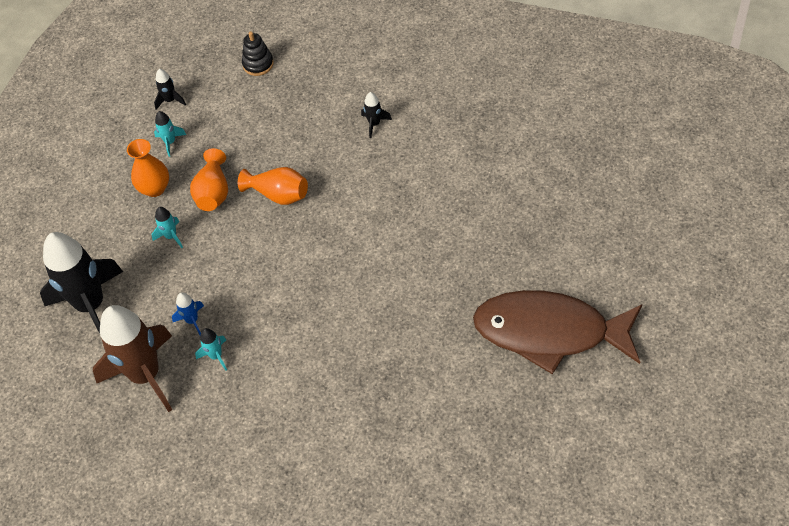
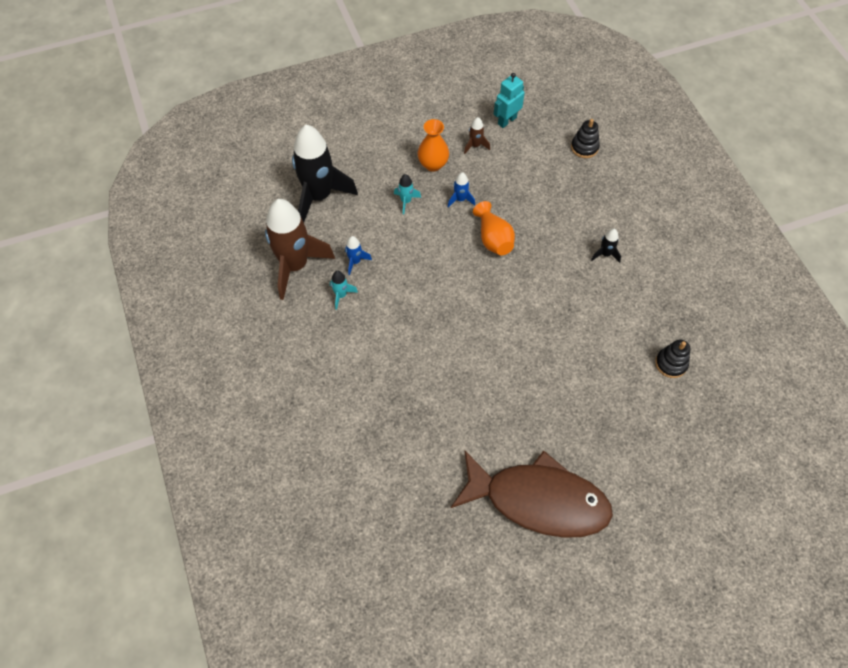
camera: 45 degrees right, 5 degrees up
black rocket [154,69,186,110] -> turquoise robot [494,73,525,128]
turquoise rocket [154,111,186,157] -> brown rocket [464,117,490,154]
orange vase [190,148,228,211] -> blue rocket [448,172,475,208]
brown fish [473,290,643,374] -> brown fish turned 135 degrees clockwise [451,450,613,538]
none -> black stacking toy [655,340,690,378]

